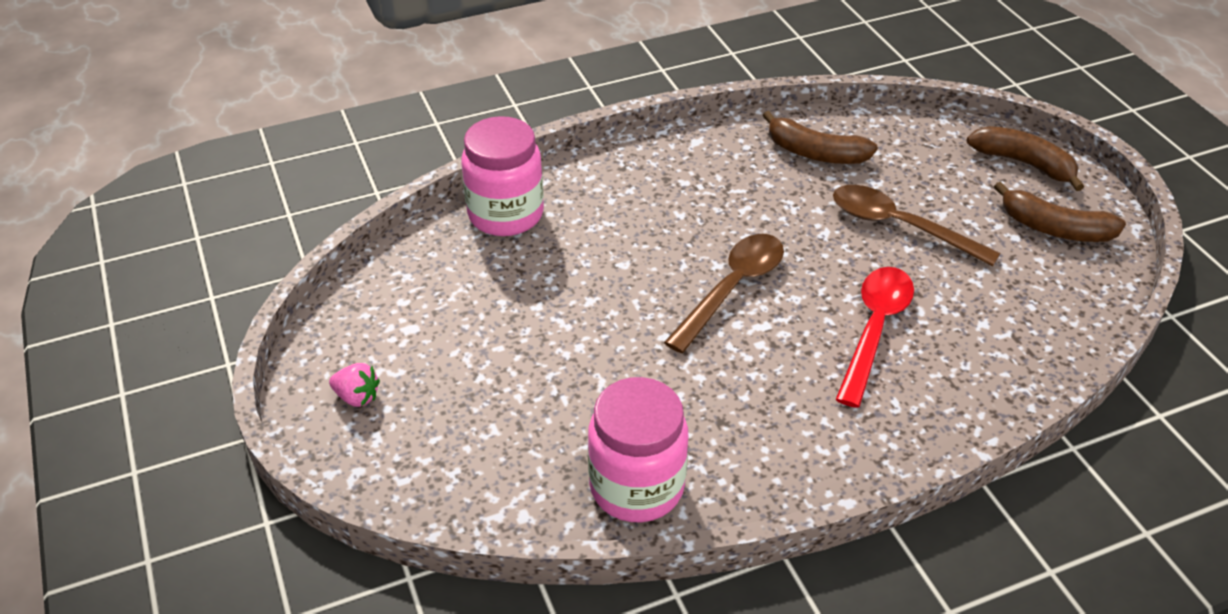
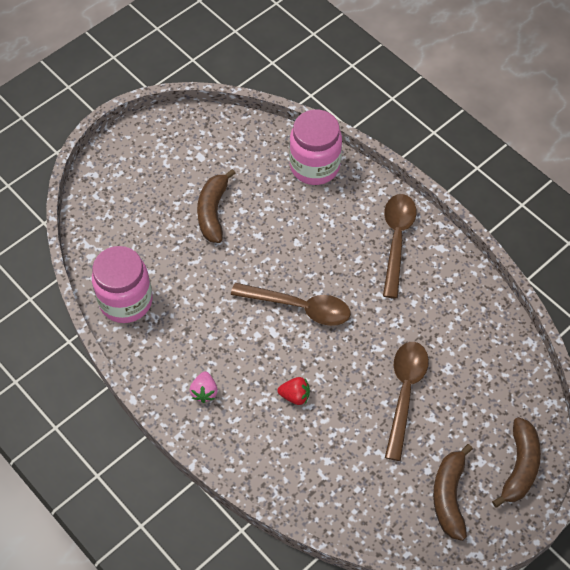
camera: 70 degrees right, 15 degrees up
pink strawberry [329,363,380,407] -> pink strawberry moved to [190,371,218,403]
brown banana [762,111,878,164] -> brown banana moved to [197,169,236,243]
red spoon [835,267,914,408] -> red strawberry [277,377,310,405]
none -> brown spoon [383,194,417,298]

